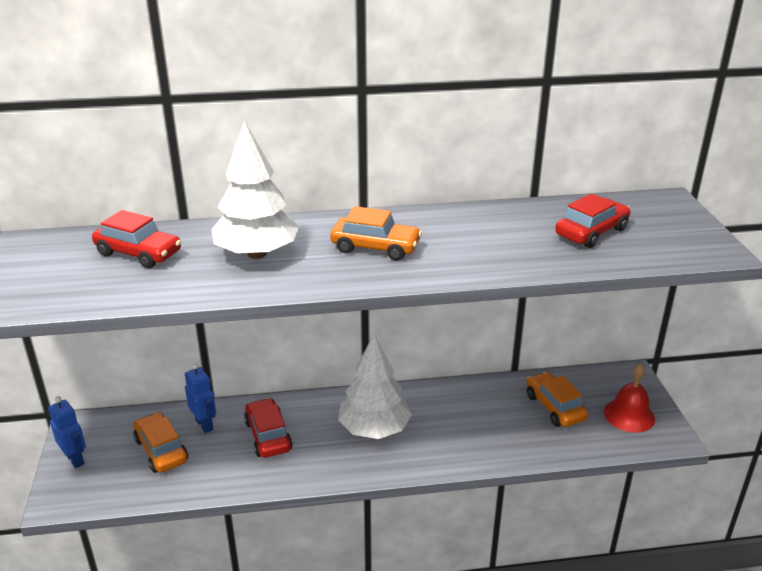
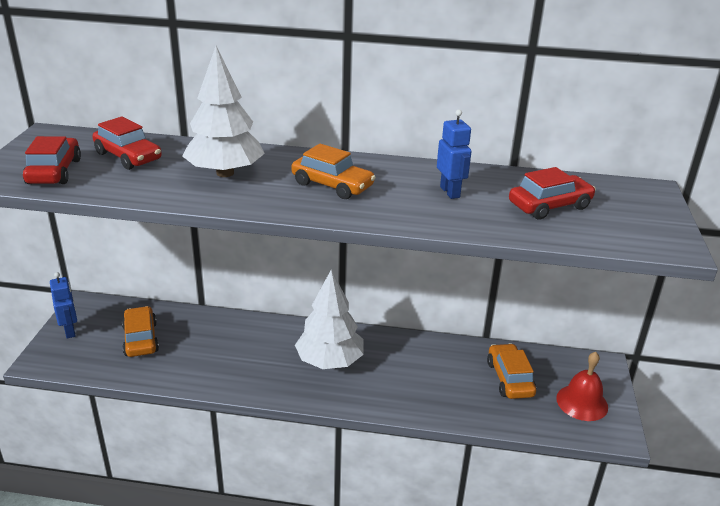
camera: 15 degrees right, 0 degrees up
blue robot [185,363,216,433] -> blue robot moved to [437,110,472,199]
red car [244,398,293,458] -> red car moved to [23,136,81,184]

